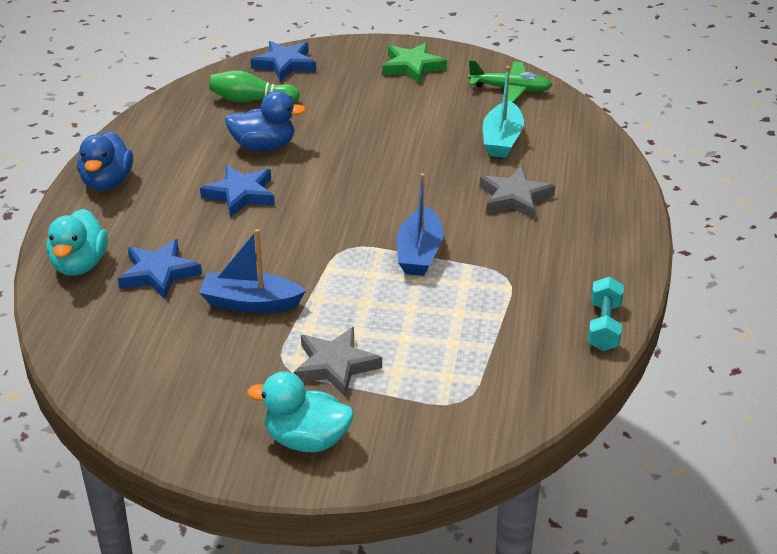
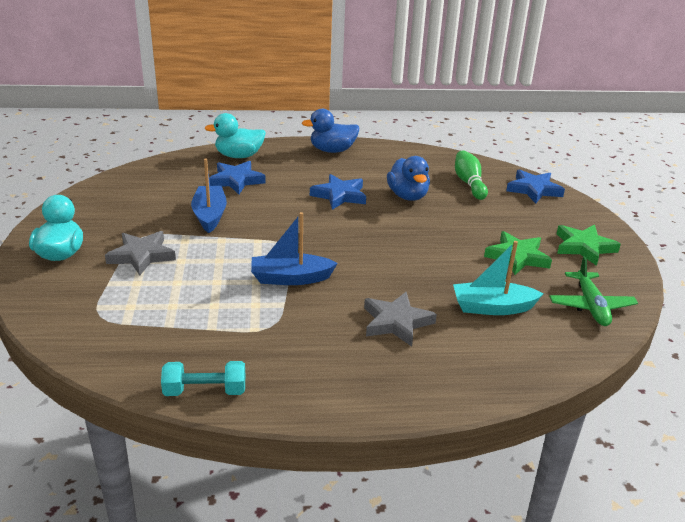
camera: 75 degrees right, 5 degrees down
none -> green star [484,231,552,275]

